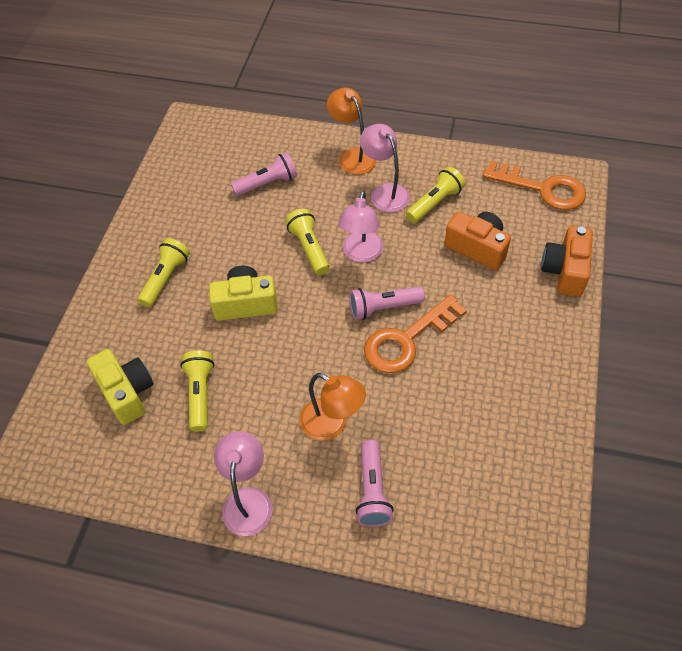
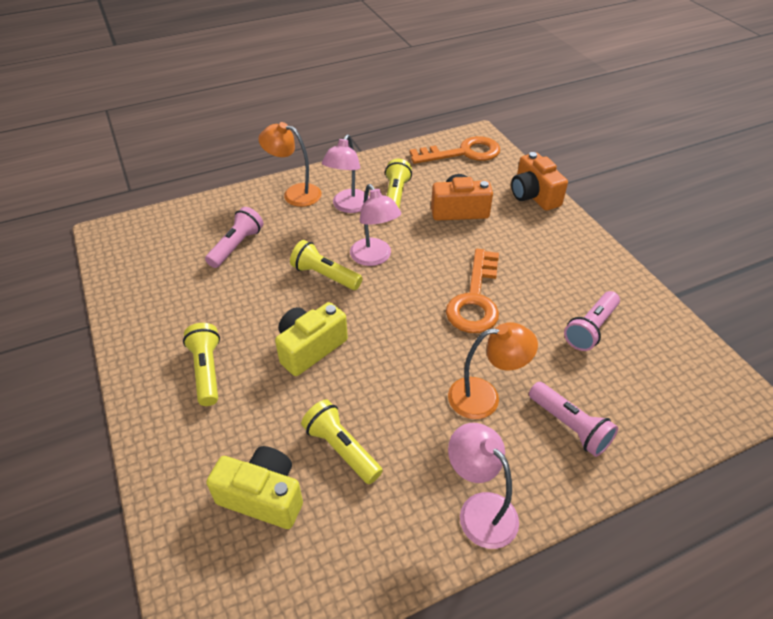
camera: 40 degrees left, 10 degrees down
pink flashlight [350,286,425,320] -> pink flashlight moved to [564,291,620,351]
pink lamp [360,124,410,213] -> pink lamp turned 90 degrees counterclockwise [322,134,370,213]

